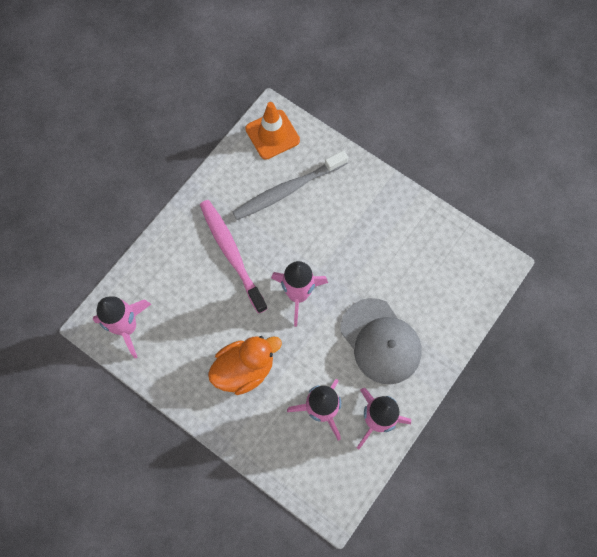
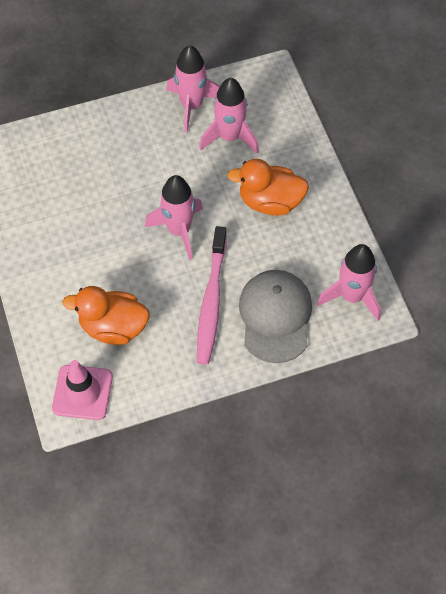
camera: 145 degrees left, 10 degrees down
grey toothbrush [232,151,348,220] -> orange duck [62,286,150,345]
orange traffic cone [245,102,300,160] -> pink traffic cone [52,360,113,420]
grey cap [341,298,422,384] -> grey cap moved to [239,270,312,363]

